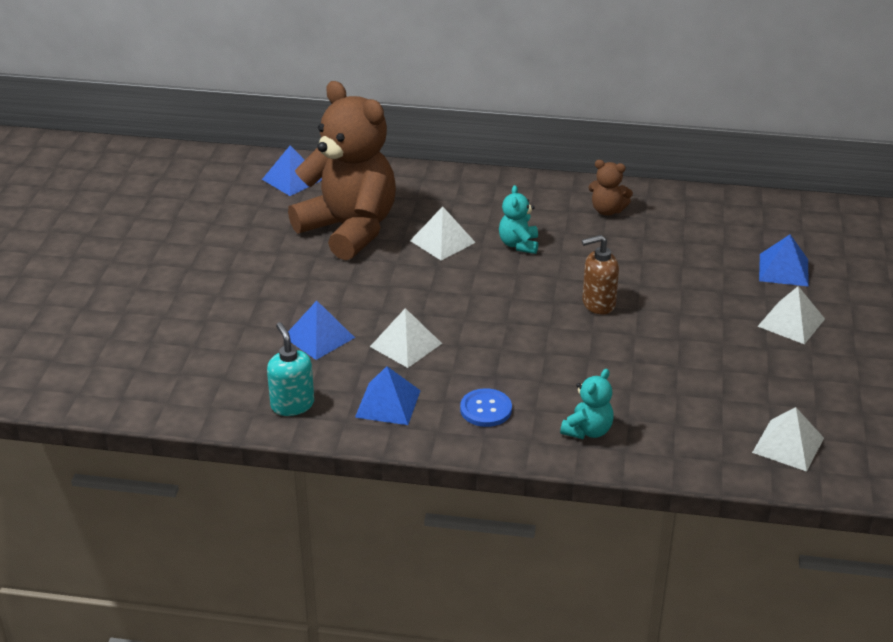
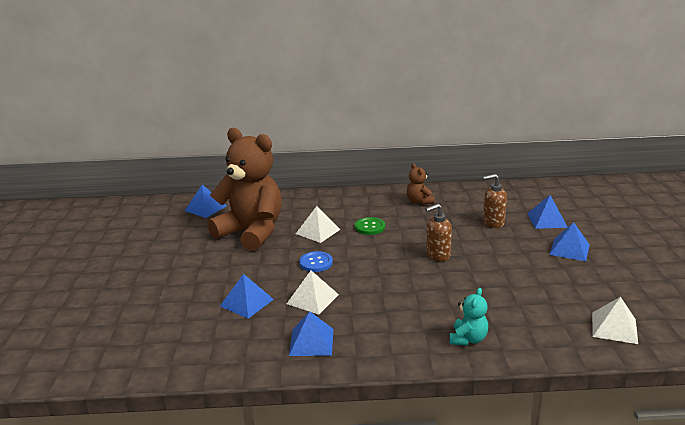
camera: 10 degrees left, 10 degrees down
turquoise soap dispenser [267,322,314,416] -> none
blue button [460,388,512,427] -> blue button moved to [299,251,333,272]
turquoise teddy bear [499,185,538,254] -> green button [355,217,385,235]
brown teddy bear [588,160,633,216] -> brown teddy bear turned 60 degrees clockwise [407,163,435,205]
white pyramid [758,286,825,345] -> blue pyramid [549,222,590,261]
none -> brown soap dispenser [483,174,507,228]

